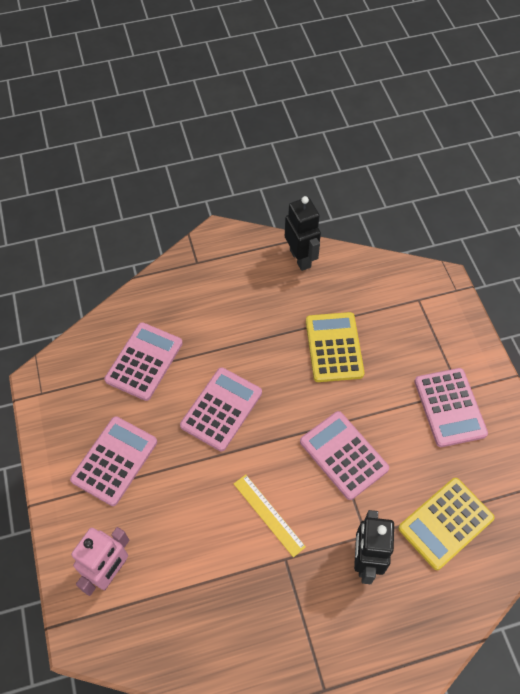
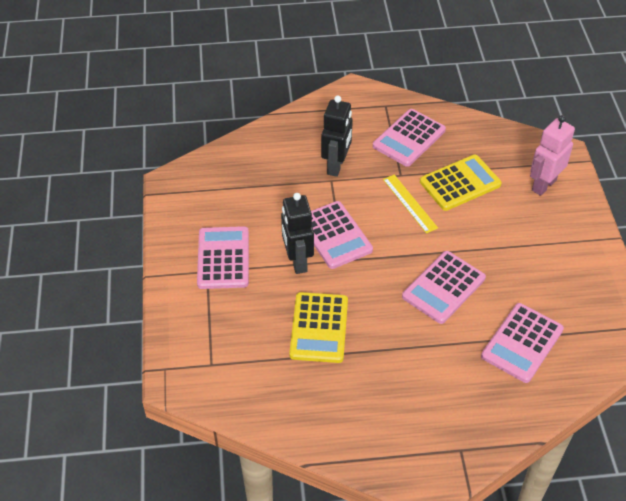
camera: 170 degrees left, 10 degrees down
pink calculator [70,416,157,506] -> pink calculator moved to [373,109,446,167]
black robot [285,196,321,271] -> black robot moved to [281,193,314,274]
yellow calculator [398,478,495,570] -> yellow calculator moved to [420,155,502,211]

